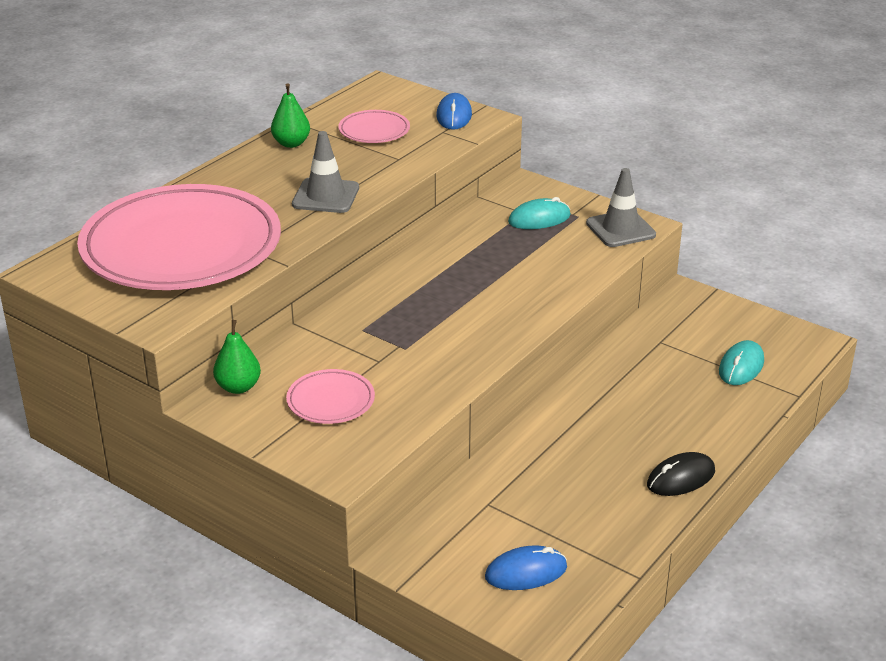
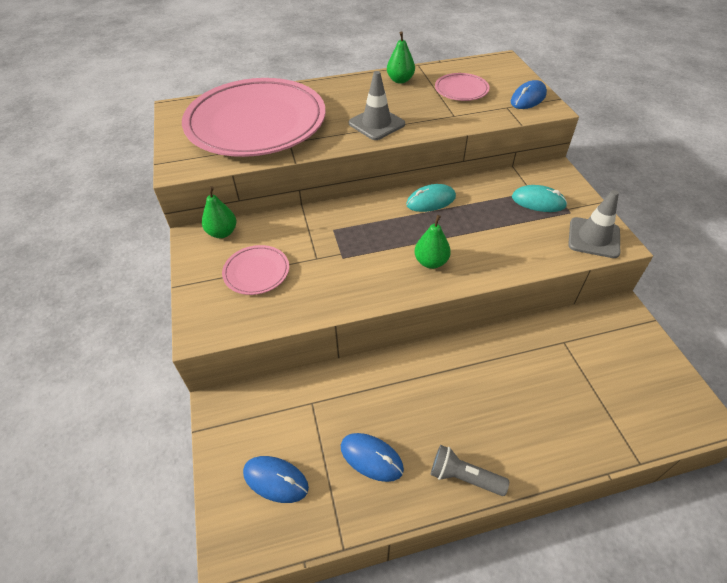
camera: 40 degrees right, 15 degrees up
black mouse [647,452,715,496] -> grey flashlight [431,445,509,496]
turquoise mouse [719,340,764,385] -> turquoise mouse moved to [406,184,456,212]
none -> blue mouse [341,433,404,482]
none -> green pear [414,215,451,269]

